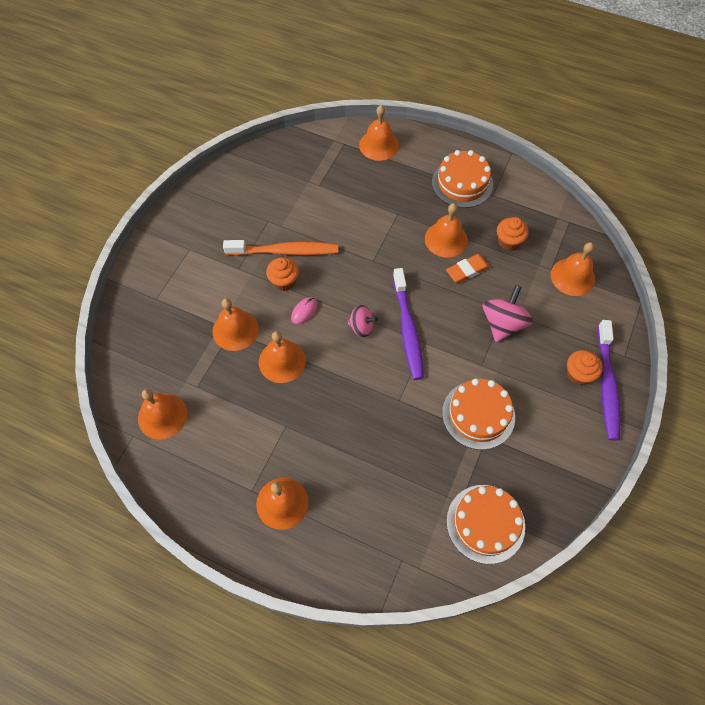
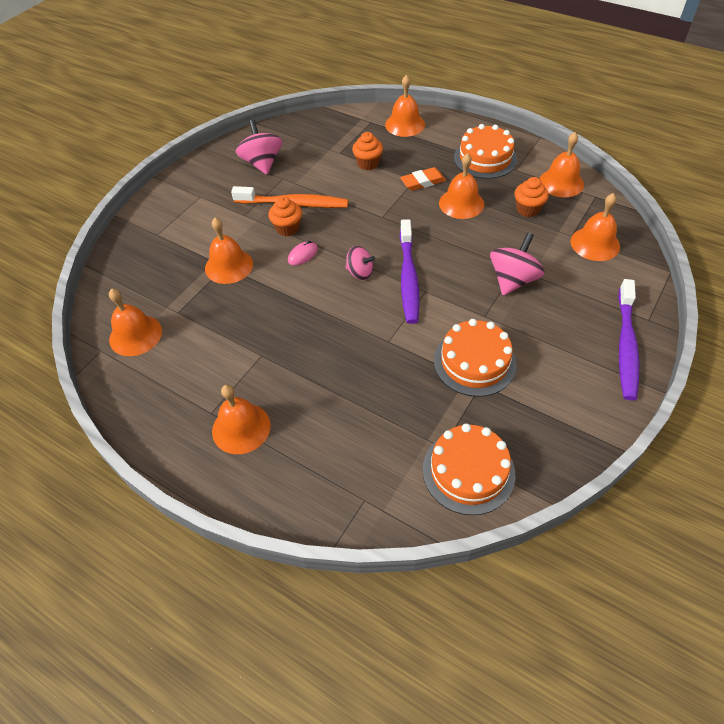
camera: 10 degrees right, 10 degrees down
orange bell [259,331,306,383] -> orange bell moved to [539,132,584,197]
orange eraser [446,254,490,283] -> orange eraser moved to [400,167,446,191]
orange cupcake [567,350,603,385] -> orange cupcake moved to [352,132,383,170]
none -> pink spinning top [236,120,282,175]

